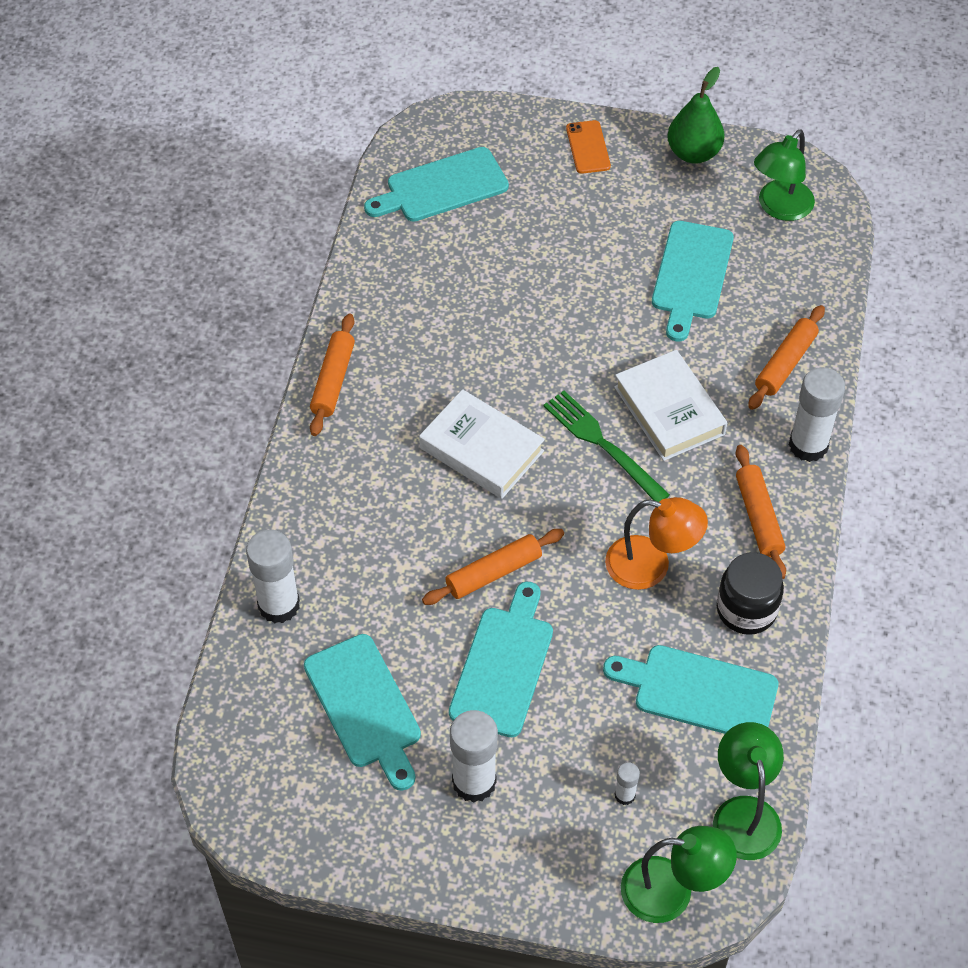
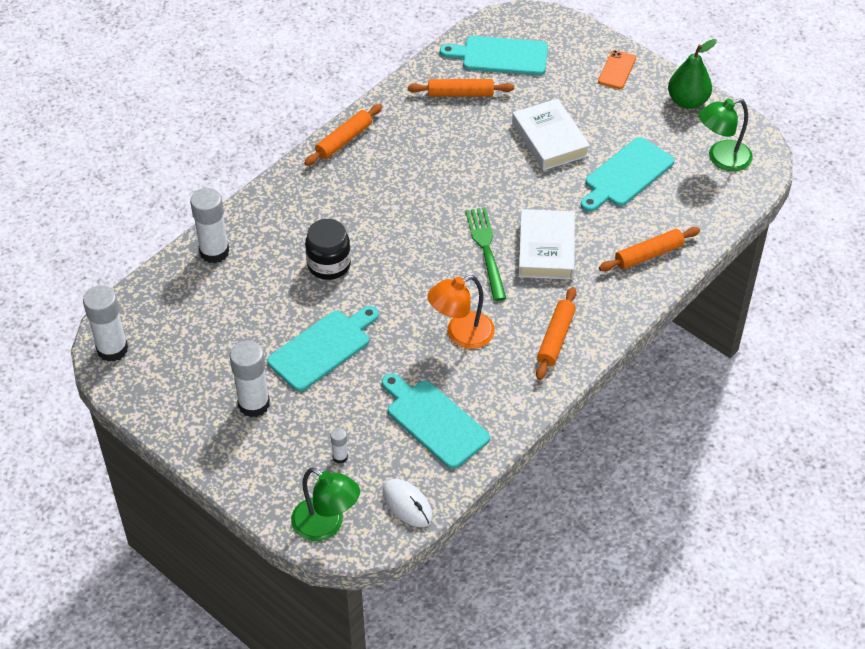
camera: 30 degrees right, 5 degrees down
turquoise cutting board [304,634,421,791] -> none
white book [419,389,545,499] -> white book moved to [512,99,590,171]
orange rolling pin [422,529,564,605] -> orange rolling pin moved to [408,79,514,97]
orange lamp [605,497,708,590] -> orange lamp turned 105 degrees clockwise [428,275,495,349]
green lamp [713,722,784,860] -> white mouse [383,479,433,527]
black jar [717,552,784,635] -> black jar moved to [305,219,351,280]
white glue stick [789,367,845,462] -> white glue stick moved to [83,285,128,362]

